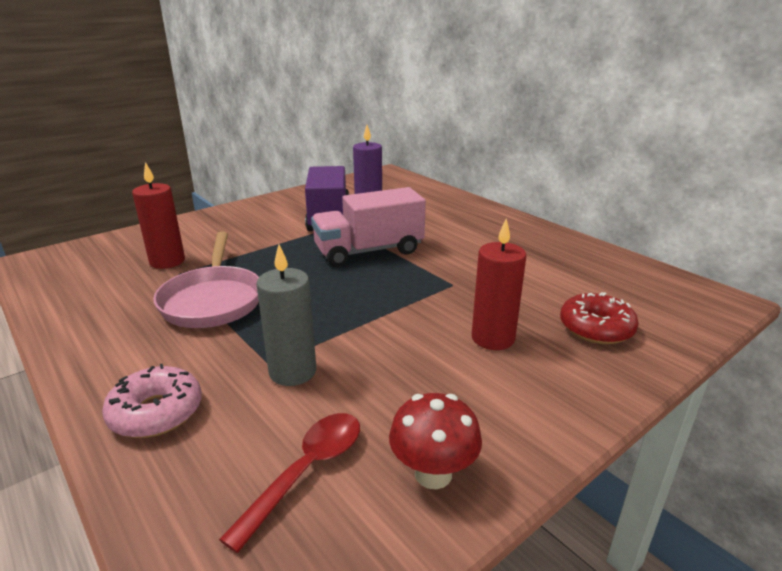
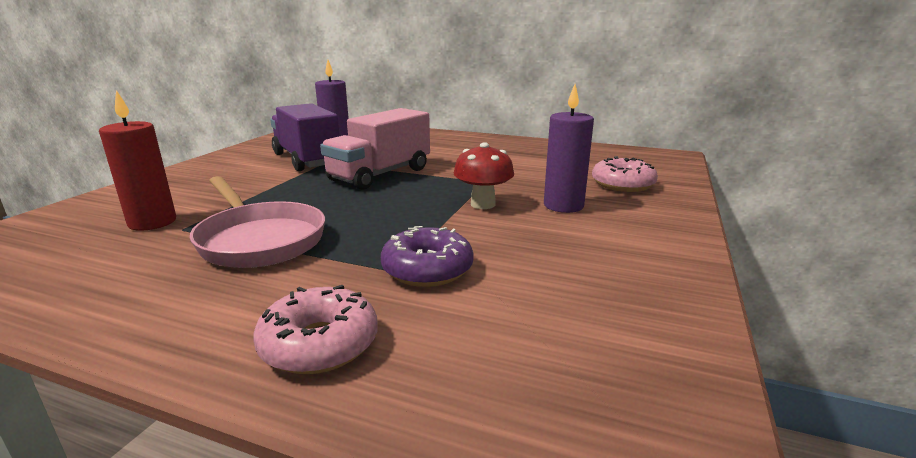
camera: 30 degrees left, 5 degrees down
red spoon [219,413,360,553] -> none
grey candle [257,245,316,386] -> purple donut [381,226,474,287]
red mushroom [389,393,482,489] -> red mushroom moved to [454,142,514,209]
red candle [472,219,527,350] -> purple candle [544,84,594,213]
red donut [560,292,639,344] -> pink donut [592,156,658,192]

